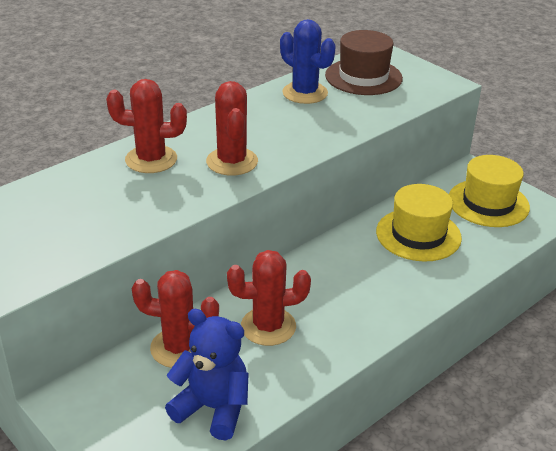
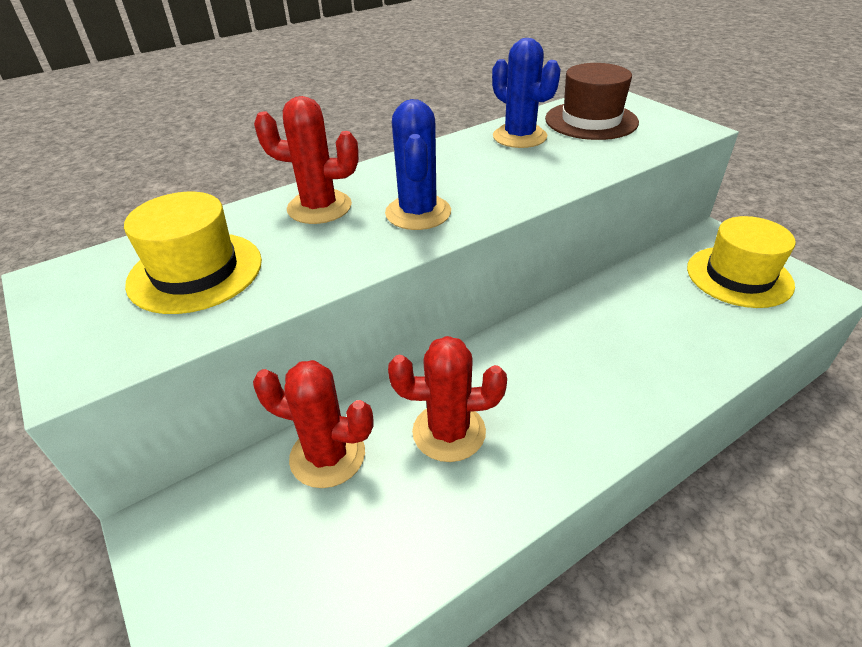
camera: 10 degrees right, 5 degrees up
blue teddy bear [165,309,249,441] -> none
red cactus [206,81,258,176] -> blue cactus [385,99,451,230]
yellow hat [376,184,462,262] -> yellow hat moved to [124,192,262,314]

